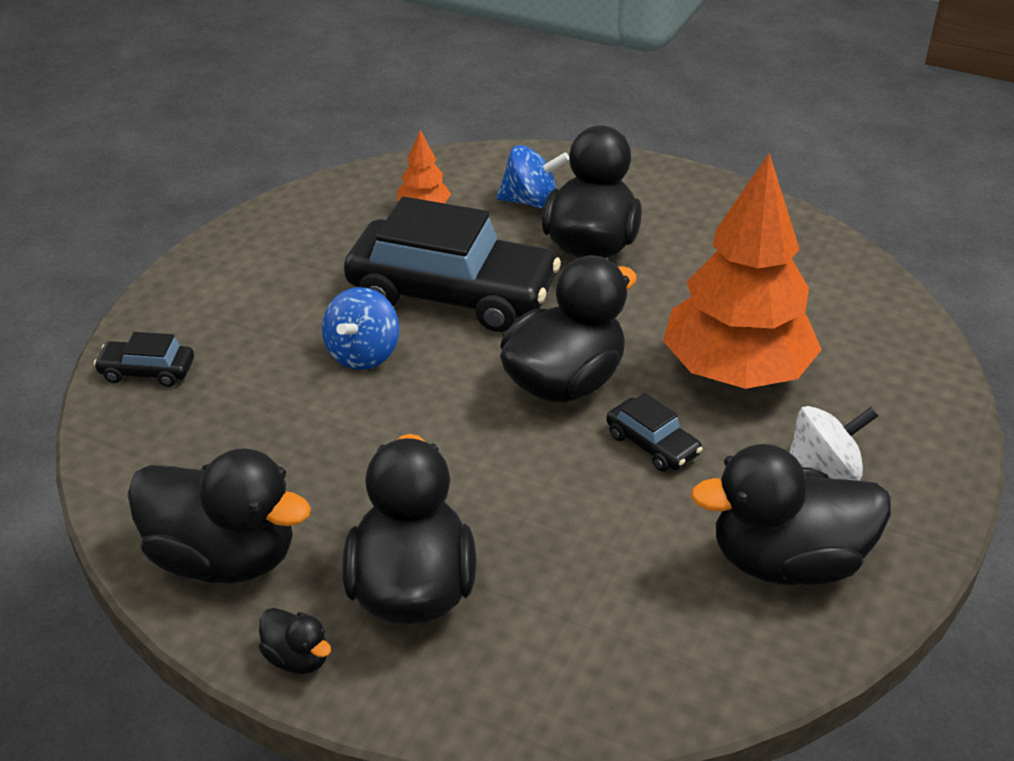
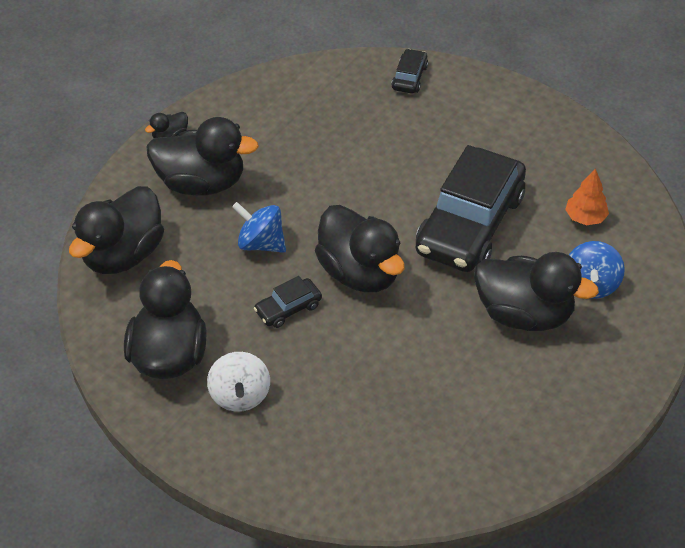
camera: 100 degrees right, 10 degrees up
black duck [127,449,311,584] -> black duck moved to [69,186,164,274]
blue spinning top [322,287,399,370] -> blue spinning top moved to [232,202,286,253]
orange tree [663,153,822,389] -> none

